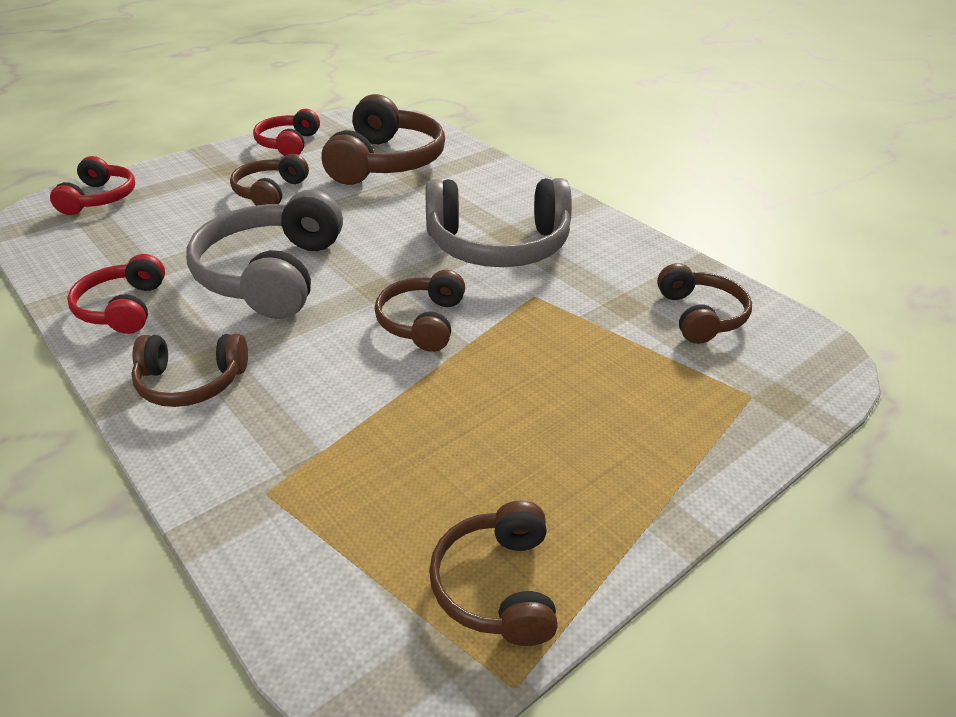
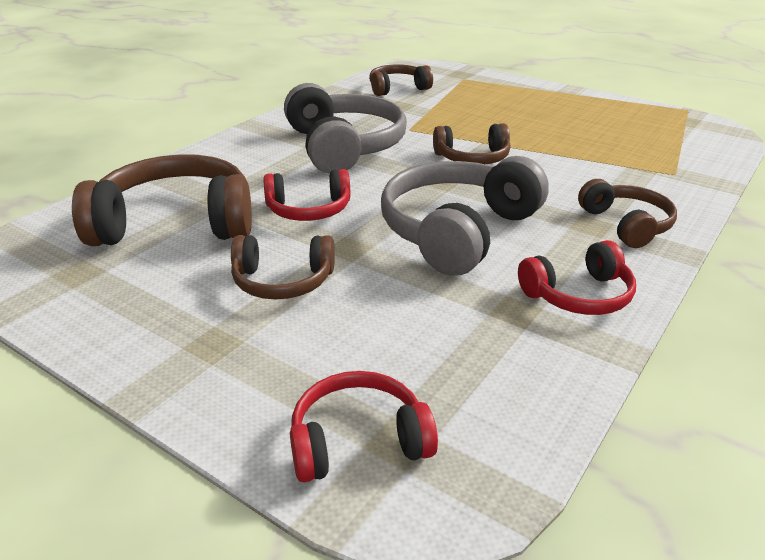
camera: 105 degrees left, 5 degrees down
grey headphones [186,190,343,319] -> grey headphones turned 135 degrees clockwise [381,156,549,276]
red headphones [253,109,320,156] -> red headphones moved to [263,169,350,221]
brown headphones [429,500,558,646] -> none

